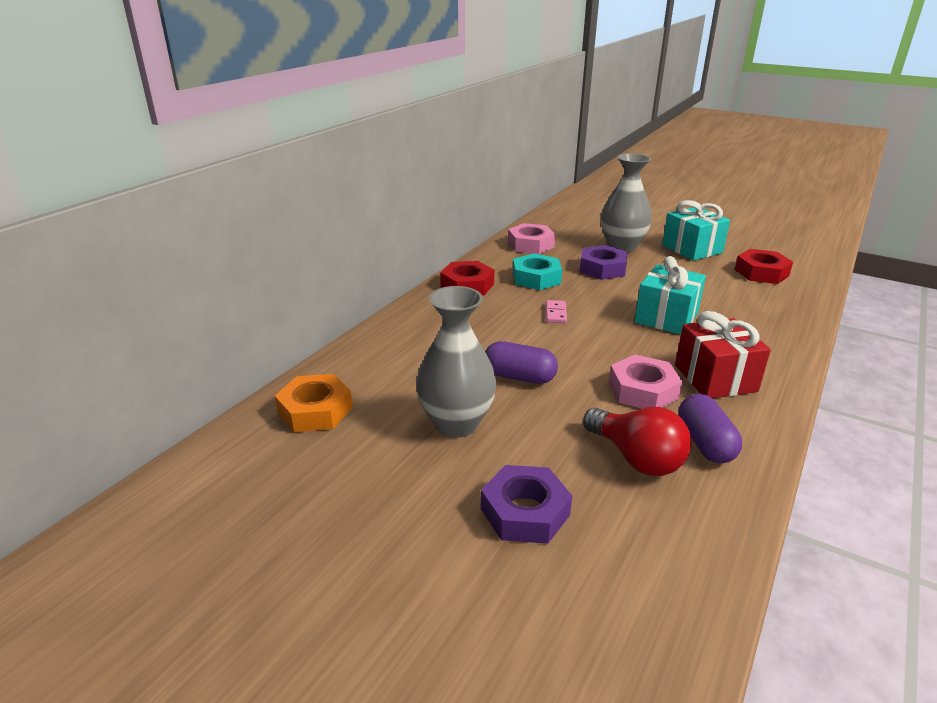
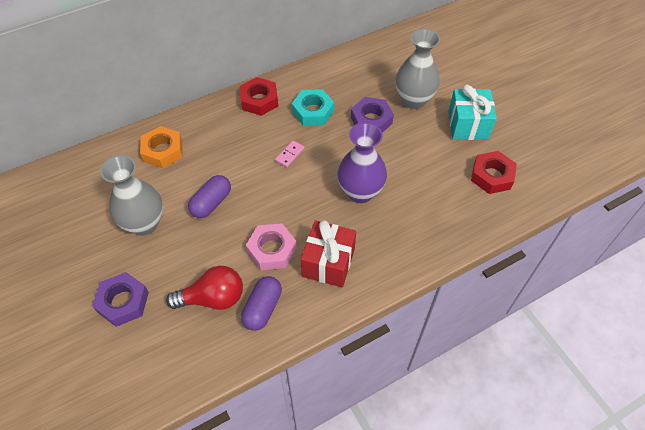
camera: 30 degrees right, 25 degrees up
orange nut [275,374,353,432] -> orange nut moved to [140,126,183,168]
purple capsule [485,341,558,384] -> purple capsule turned 75 degrees clockwise [188,175,231,218]
pink nut [508,223,555,254] -> none
red light bulb [583,407,692,476] -> red light bulb turned 90 degrees counterclockwise [166,266,243,310]
turquoise gift [634,256,706,335] -> purple vase [337,122,387,203]

